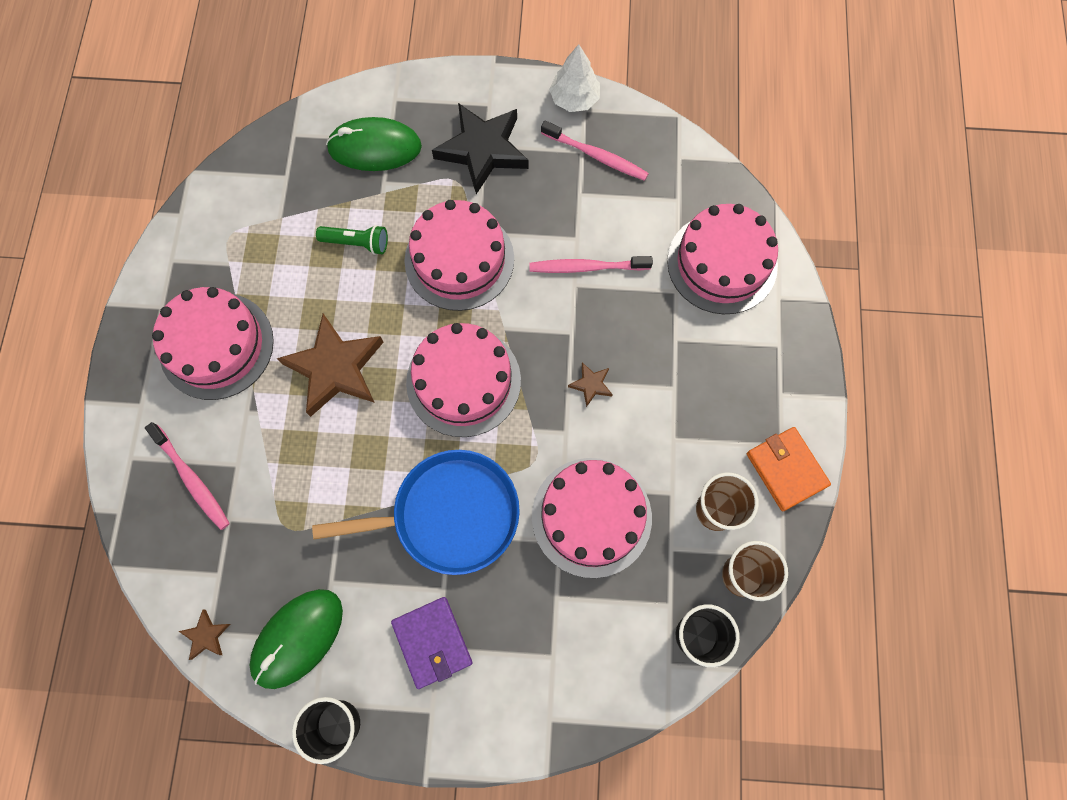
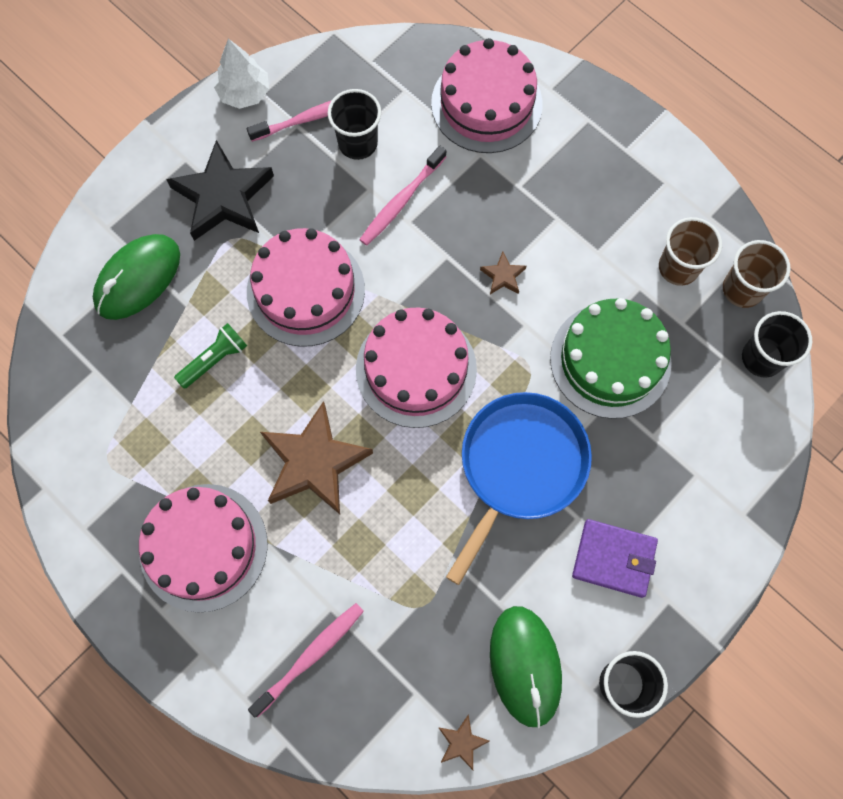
camera: 50 degrees left, 0 degrees up
pink toothbrush [145,422,230,530] -> pink toothbrush turned 45 degrees counterclockwise [248,603,364,717]
pink cake [532,458,652,578] -> green cake [550,298,672,419]
orange wallet [747,427,831,511] -> none
none -> black cup [328,89,381,160]

